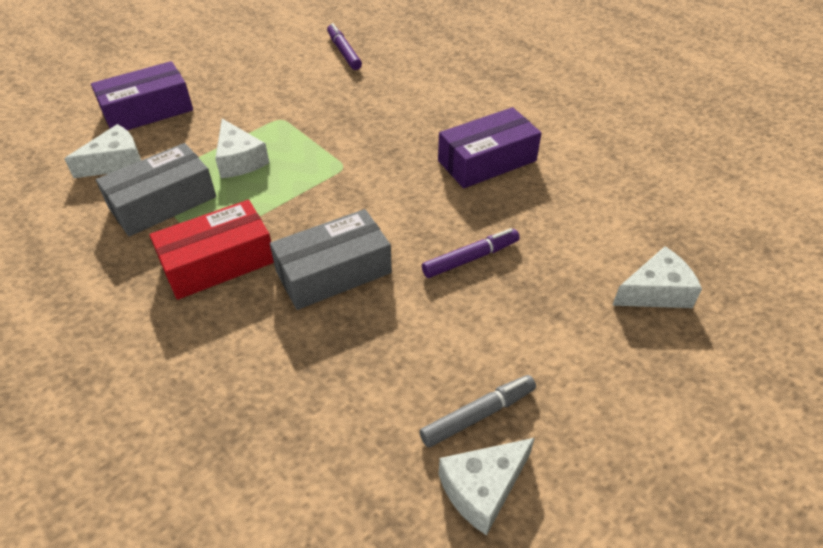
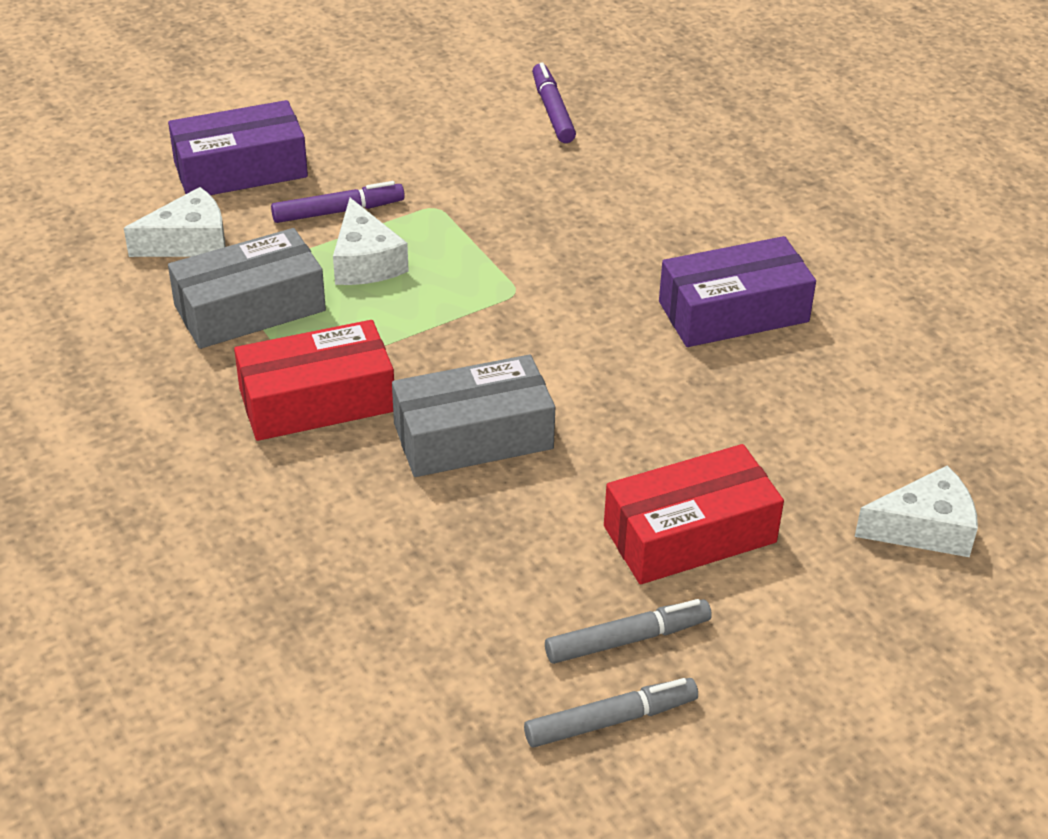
camera: 10 degrees right, 5 degrees down
purple marker [422,228,520,278] -> purple marker moved to [271,181,405,223]
white cheese [439,438,535,536] -> grey marker [524,678,698,748]
none -> red box [604,444,784,584]

